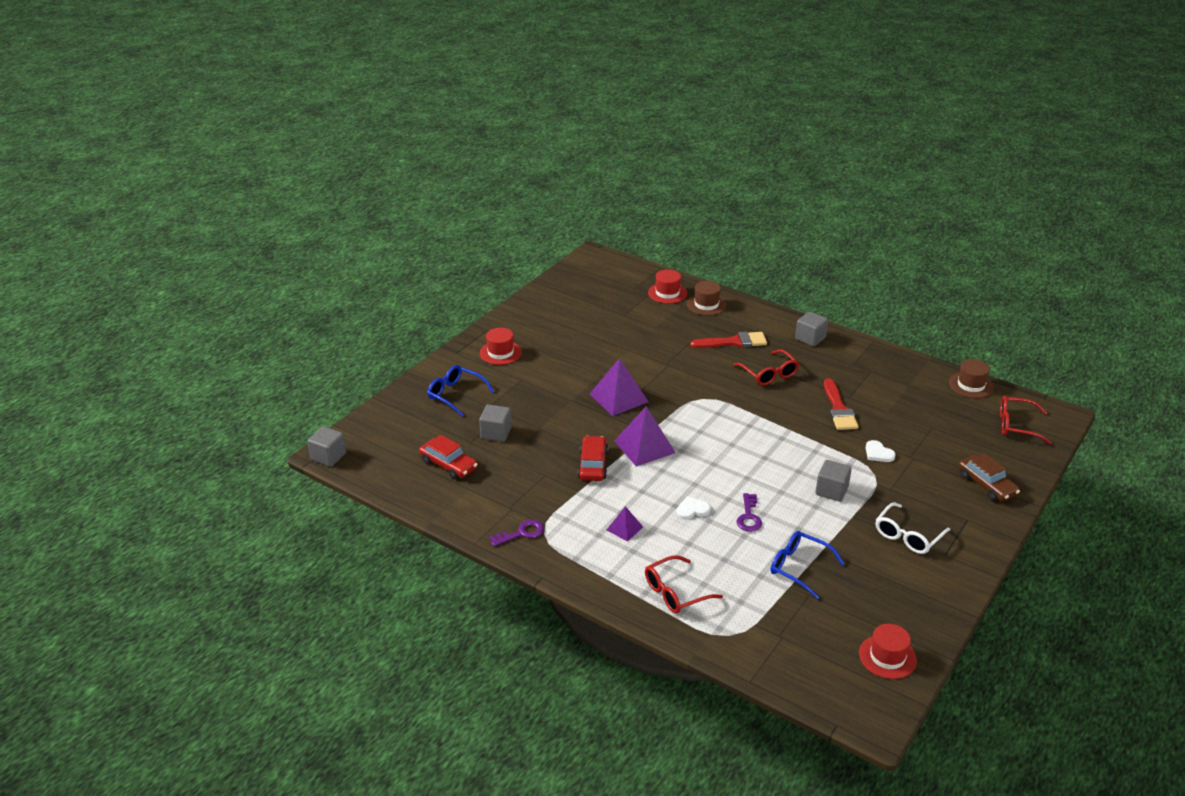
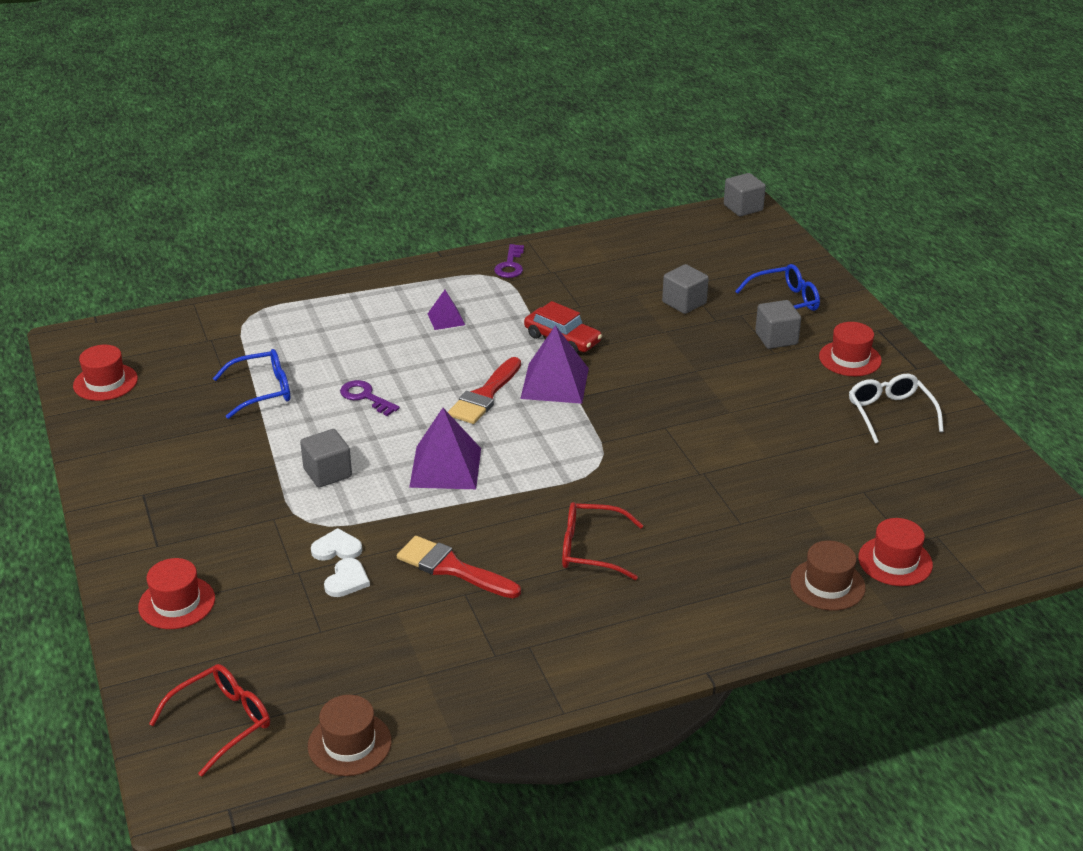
camera: 125 degrees right, 0 degrees up
red car [419,435,477,479] -> none
purple pyramid [590,358,649,416] -> purple pyramid moved to [409,408,481,489]
red glasses [645,555,723,614] -> none
white heart [676,496,711,520] -> white heart moved to [324,558,370,597]
red brush [690,332,767,348] -> red brush moved to [448,357,521,424]
grey cube [795,311,828,347] -> grey cube moved to [755,300,801,349]
white glasses [876,502,950,554] -> white glasses moved to [849,374,944,443]
brown car [958,453,1020,501] -> red hat [138,558,215,629]

